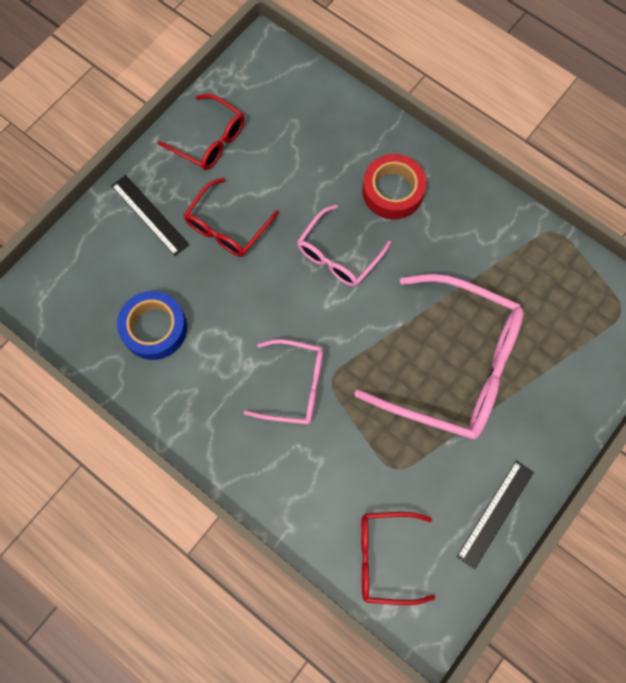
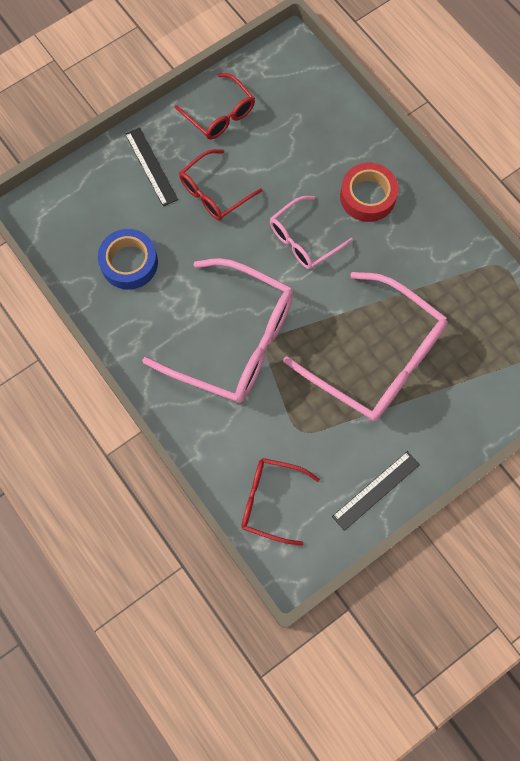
camera: 15 degrees right, 0 degrees up
pink glasses [244,339,323,424] -> pink glasses [142,258,293,403], size x1.84

